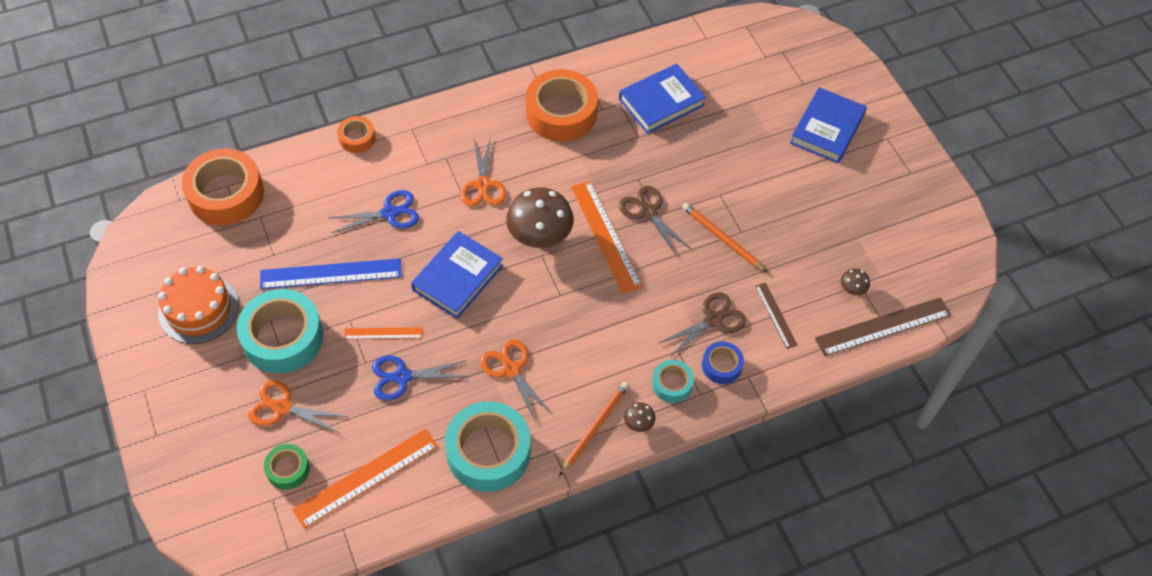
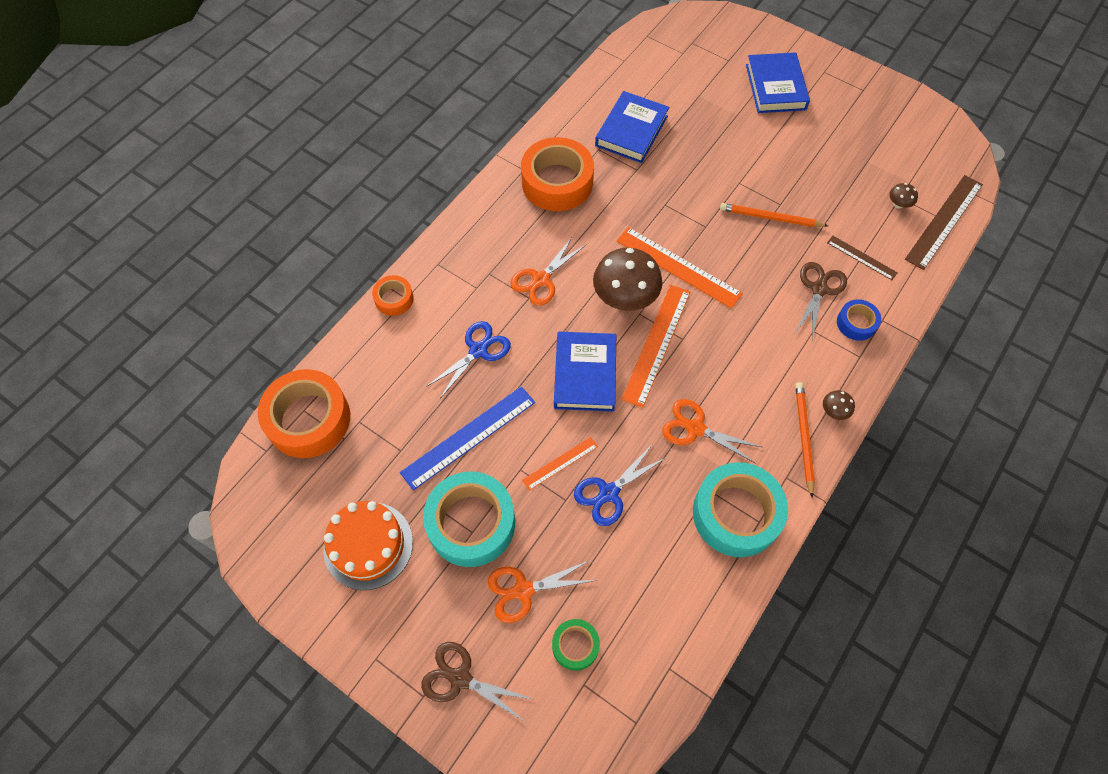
camera: 30 degrees left, 5 degrees up
orange ruler [292,429,438,529] -> orange ruler moved to [621,285,690,408]
orange scissors [461,137,506,206] -> orange scissors turned 75 degrees clockwise [511,236,586,306]
brown scissors [619,186,692,256] -> brown scissors moved to [421,642,532,721]
turquoise tape [652,360,694,403] -> none

